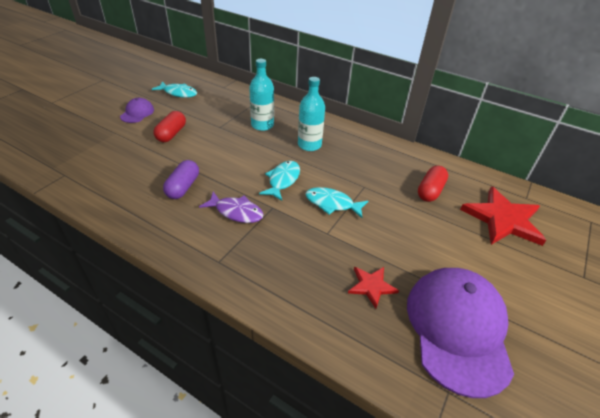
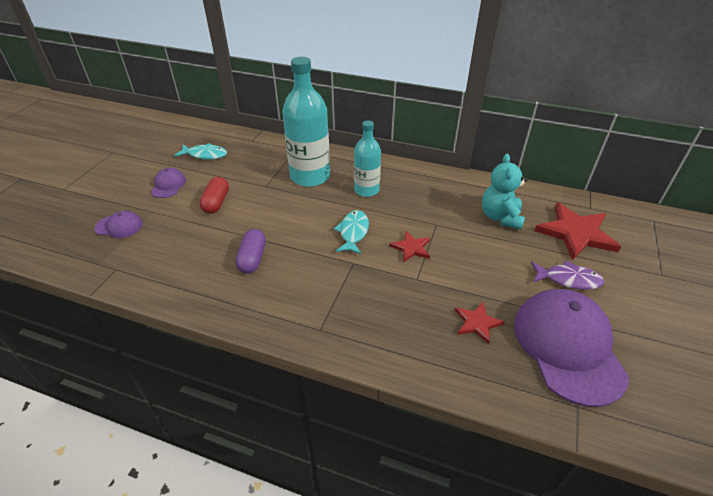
camera: 10 degrees left, 0 degrees up
purple fish [199,191,264,223] -> purple fish moved to [531,261,604,290]
turquoise bottle [249,59,274,131] -> turquoise bottle [282,57,330,187], size x1.63
turquoise fish [306,187,368,218] -> red star [389,231,430,262]
red capsule [418,166,448,202] -> turquoise teddy bear [482,154,528,230]
none -> purple cap [95,211,143,238]

